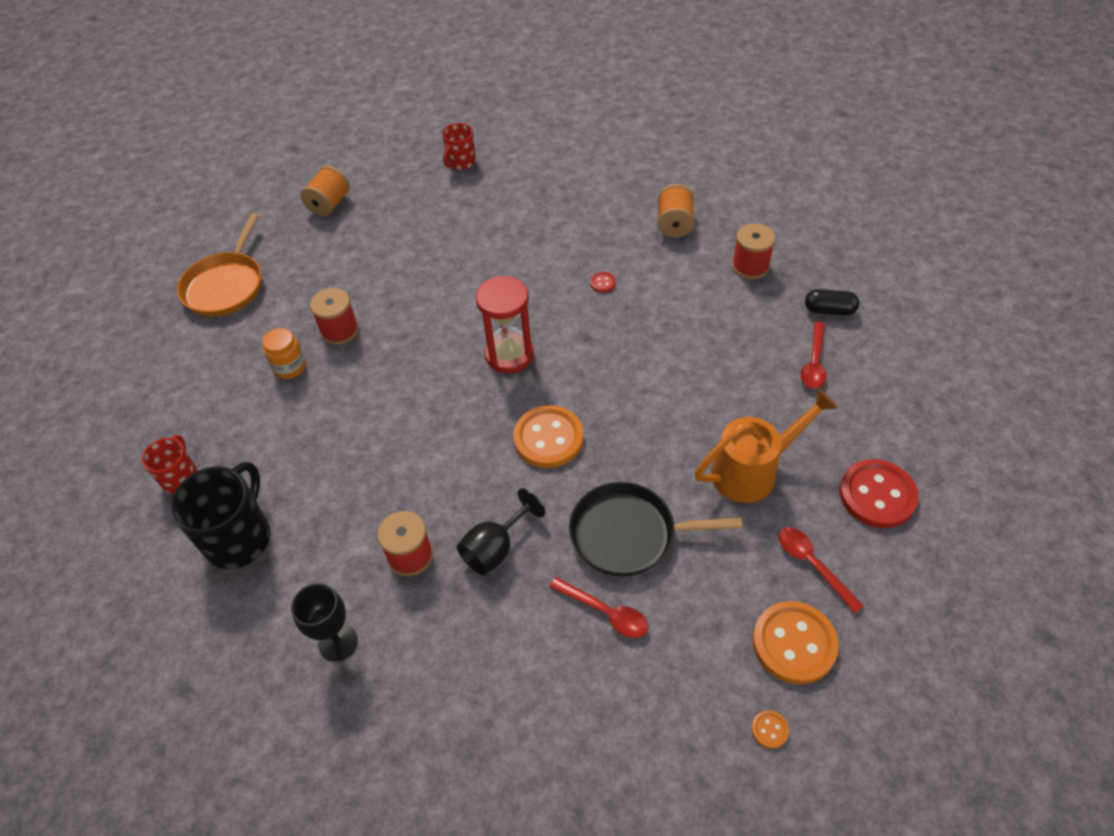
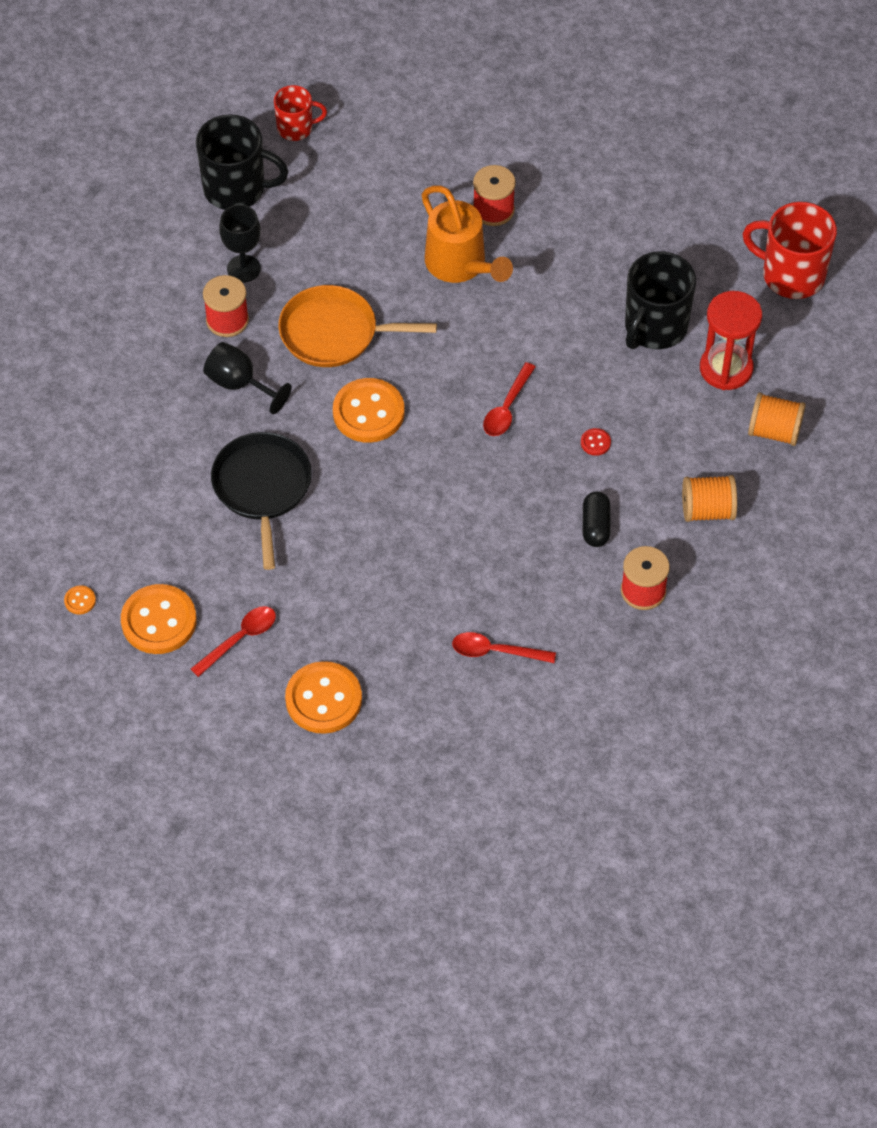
camera: 80 degrees right, 5 degrees up
orange pan [177,213,262,317] -> orange pan moved to [278,285,437,367]
orange jar [262,328,306,379] -> none
black goblet [291,583,358,662] -> black goblet moved to [219,205,261,283]
orange spool [300,166,350,216] -> orange spool moved to [748,392,806,446]
red mug [442,123,476,170] -> red mug [742,202,837,299], size x1.70
red hourglass [476,276,534,373] -> red hourglass moved to [700,291,762,390]
red spoon [549,577,649,638] -> red spoon moved to [483,362,536,436]
orange watering can [695,389,838,503] -> orange watering can moved to [422,185,513,283]
black capsule [805,289,859,316] -> black capsule moved to [583,491,611,547]
red button [839,459,919,528] -> orange button [285,661,362,734]
none -> black mug [625,251,696,349]

